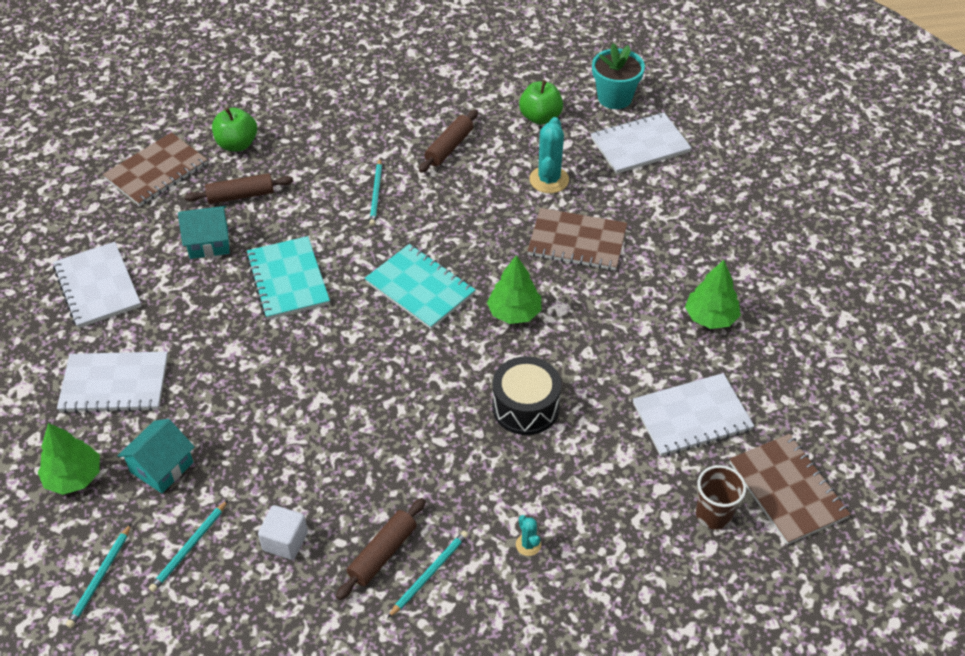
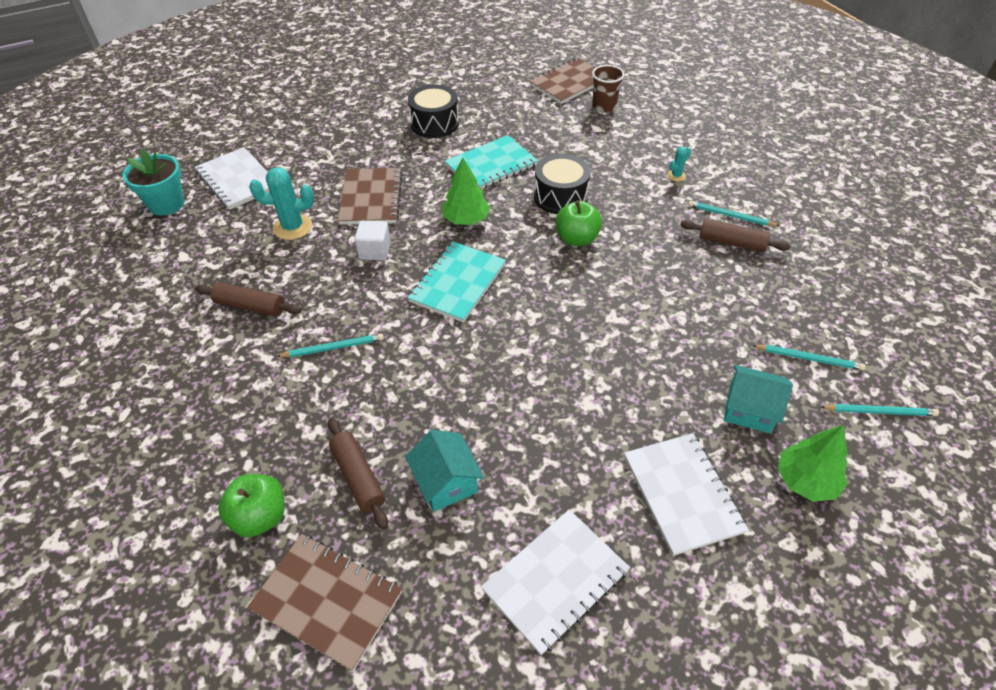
camera: 105 degrees left, 0 degrees up
turquoise notebook [246,236,330,320] -> turquoise notebook moved to [445,135,538,189]
white cube [258,505,308,560] -> white cube moved to [355,221,391,261]
green apple [519,80,563,125] -> green apple moved to [556,200,602,246]
white notebook [633,373,754,456] -> none
green tree [685,260,741,329] -> black drum [408,85,459,138]

